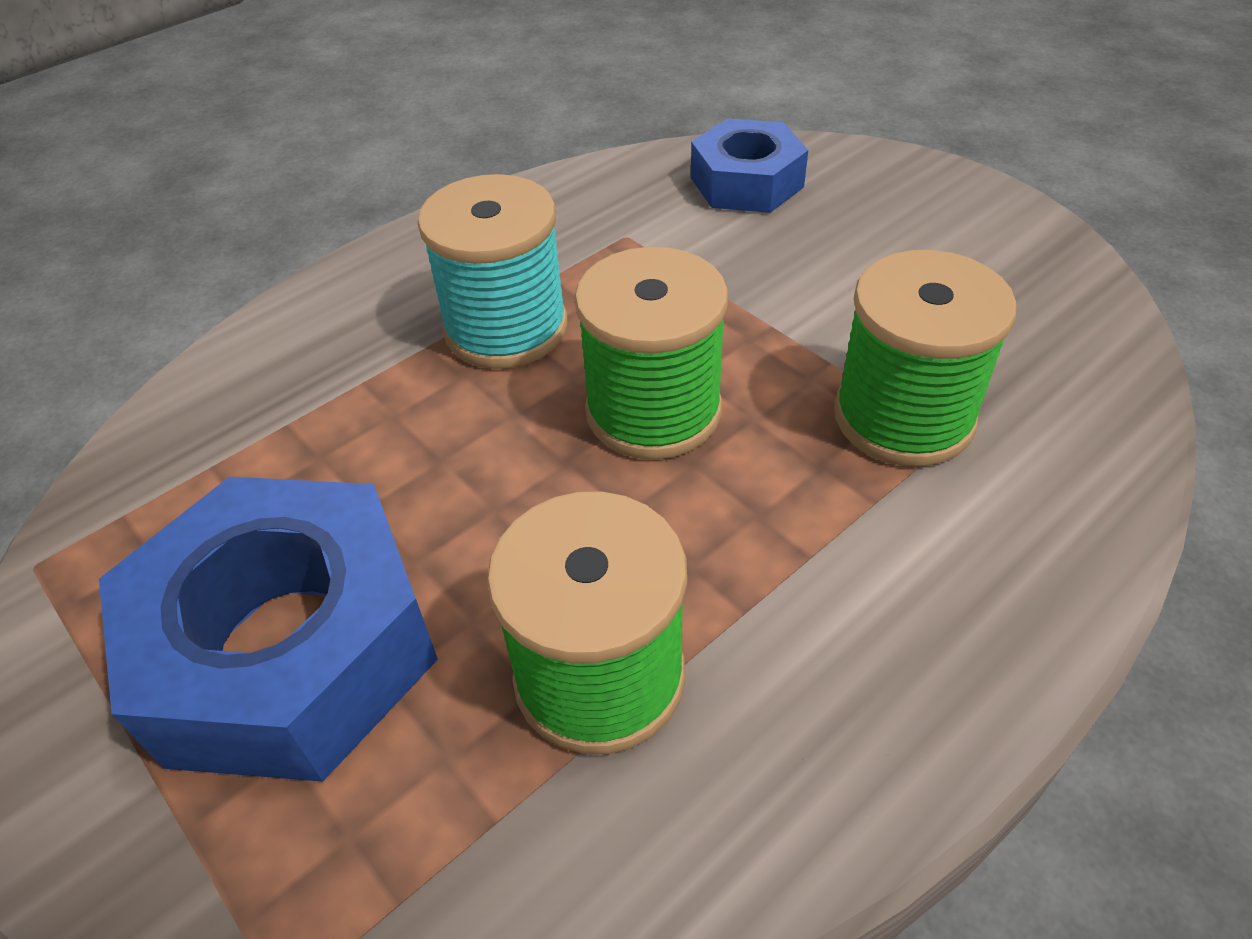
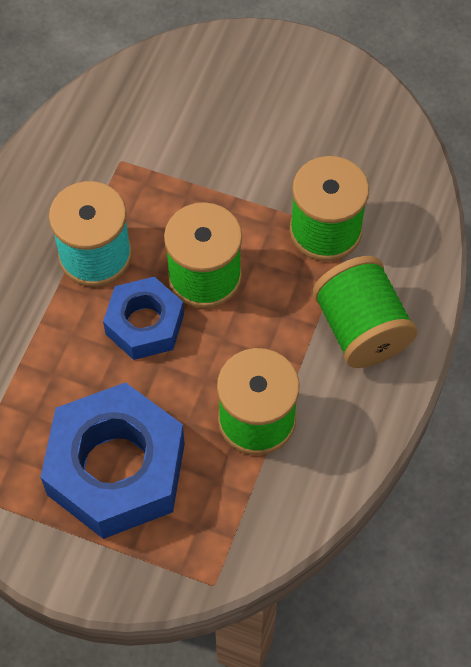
camera: 30 degrees left, 15 degrees up
blue nut [691,118,808,213] -> blue nut moved to [103,277,184,360]
none -> green spool [313,256,417,368]

